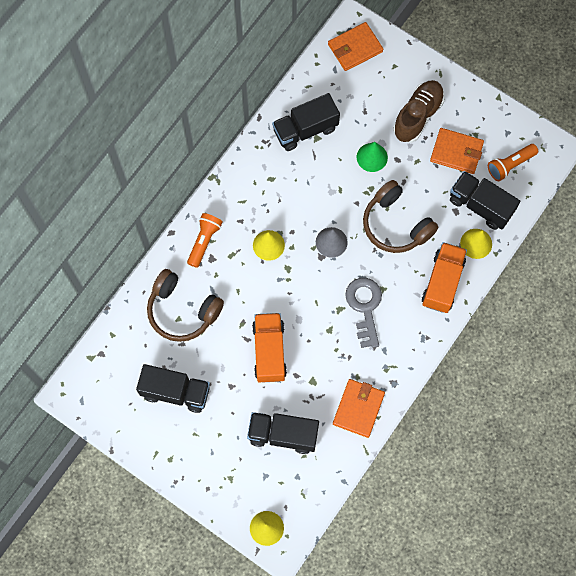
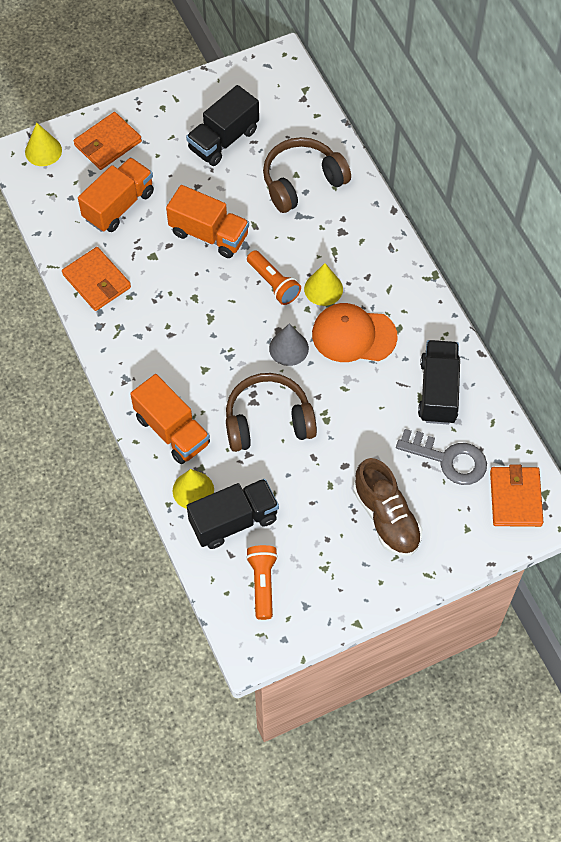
camera: 120 degrees right, 10 degrees down
orange flashlight [187,213,223,268] -> orange flashlight moved to [247,250,301,305]
black truck [247,412,319,454] -> orange truck [78,157,154,232]
grey key [345,278,382,348] -> grey key moved to [396,429,487,485]
green cone [357,142,388,172] -> none
orange wallet [430,128,484,174] -> orange wallet moved to [73,112,142,170]
none -> orange cap [312,303,398,362]

